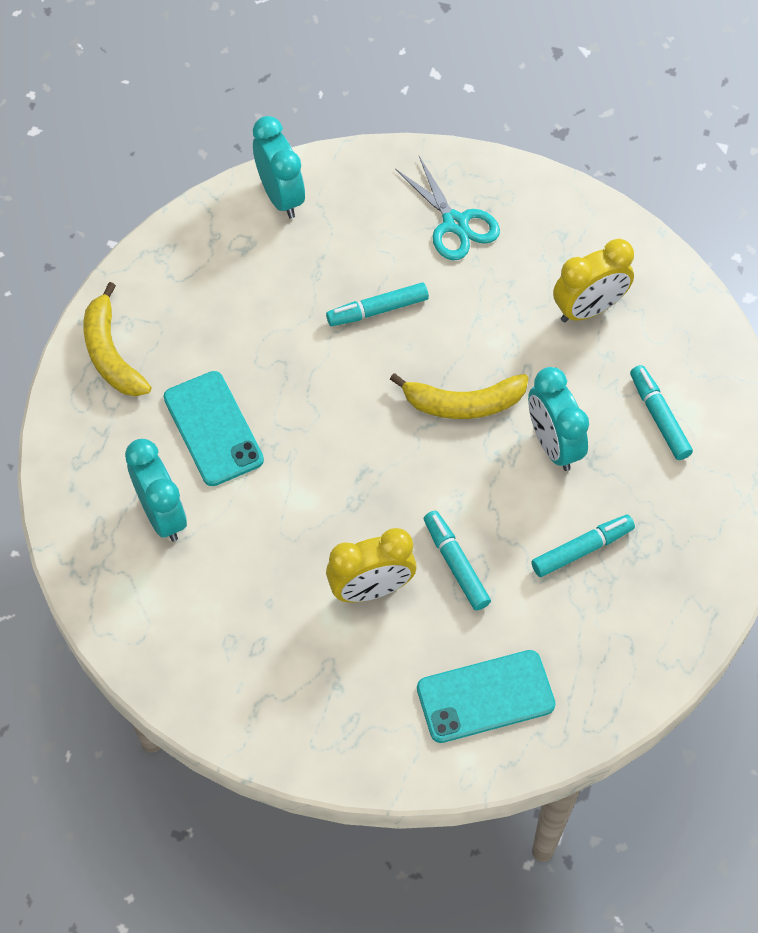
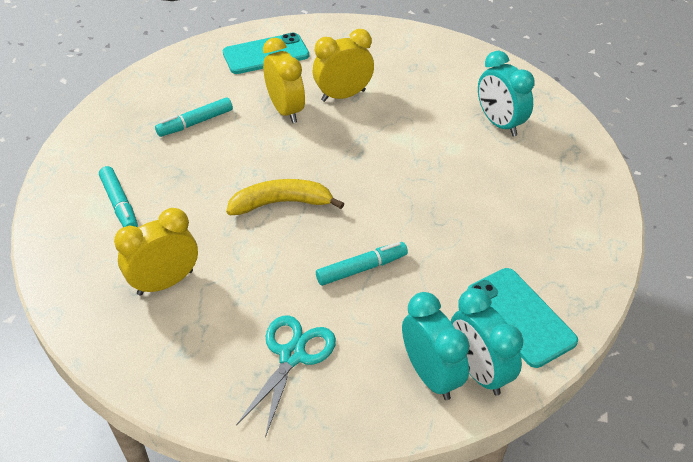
camera: 175 degrees right, 15 degrees down
yellow banana [84,282,151,396] -> none
turquoise phone [163,371,264,486] -> turquoise phone moved to [467,268,578,368]
turquoise scissors [395,156,500,260] -> turquoise scissors turned 60 degrees clockwise [236,315,336,437]
turquoise marker [424,511,491,611] -> yellow clock [263,38,305,123]
turquoise clock [528,367,589,471] -> turquoise clock moved to [402,292,470,400]

